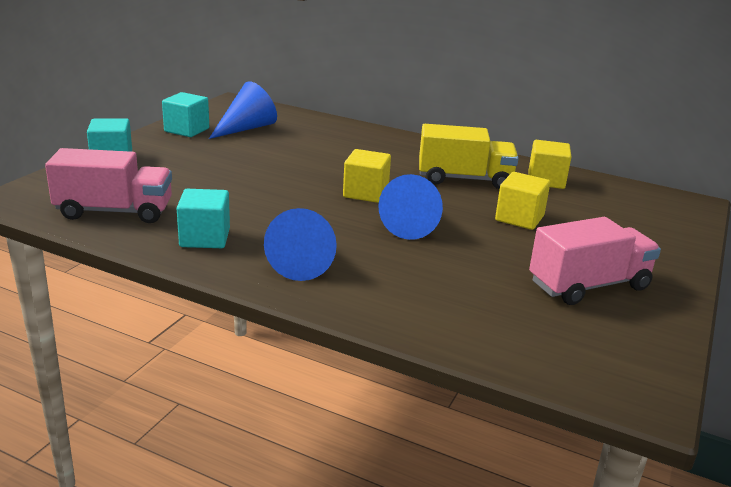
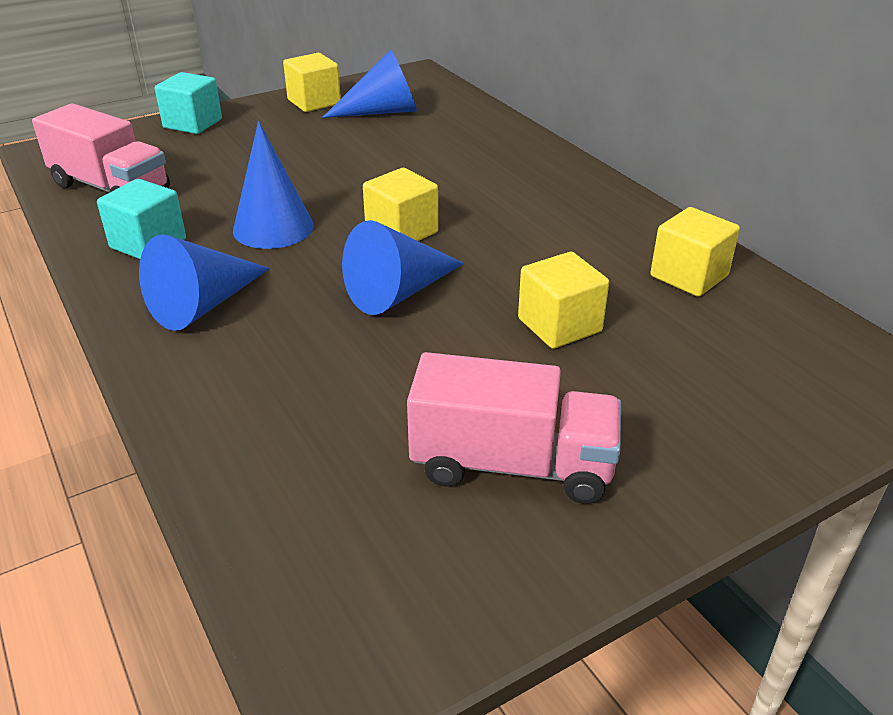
camera: 35 degrees right, 10 degrees up
turquoise cube [162,92,209,137] -> yellow cube [283,53,341,112]
yellow truck [419,124,519,189] -> none
none -> blue cone [233,121,314,249]

